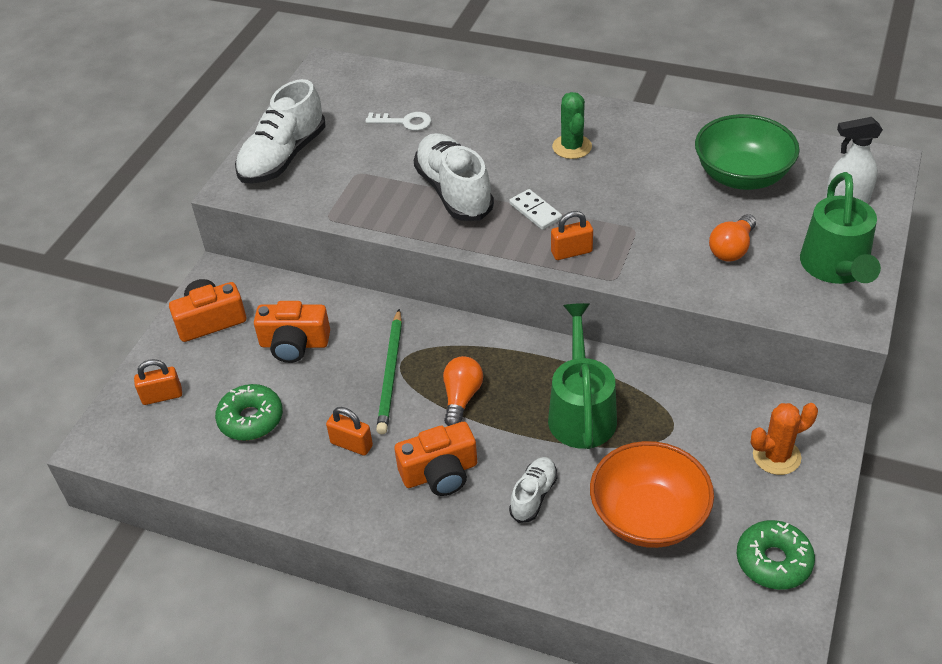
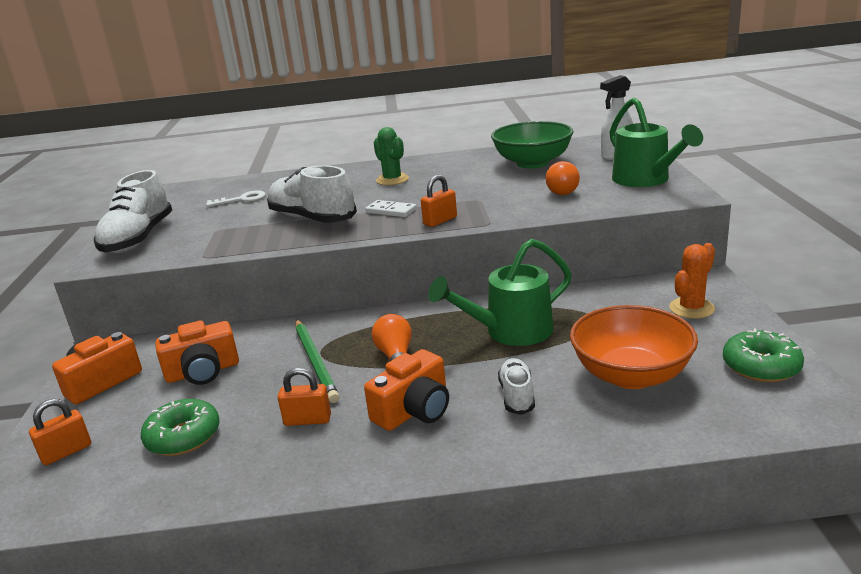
camera: 25 degrees left, 20 degrees down
green watering can [548,303,617,449] -> green watering can turned 90 degrees counterclockwise [428,239,572,346]

